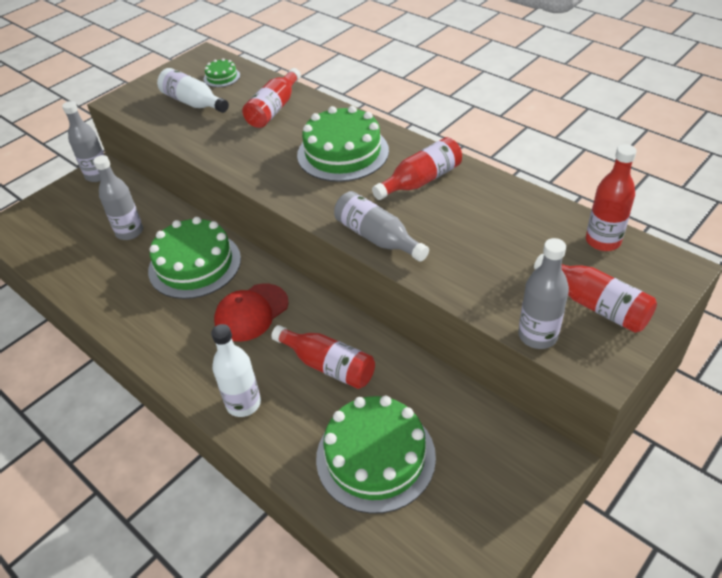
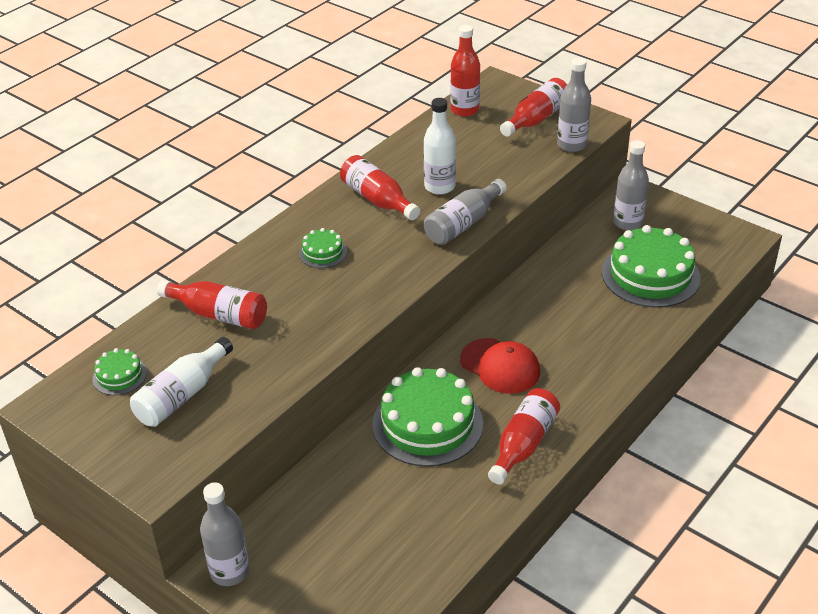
camera: 95 degrees left, 5 degrees down
grey bottle [93,155,143,240] -> grey bottle moved to [613,140,649,231]
white bottle [211,324,261,417] -> white bottle moved to [424,98,456,195]
red bottle [271,325,375,389] -> red bottle moved to [488,388,560,484]
green cake [297,106,389,182] -> green cake [299,228,347,268], size x0.47

